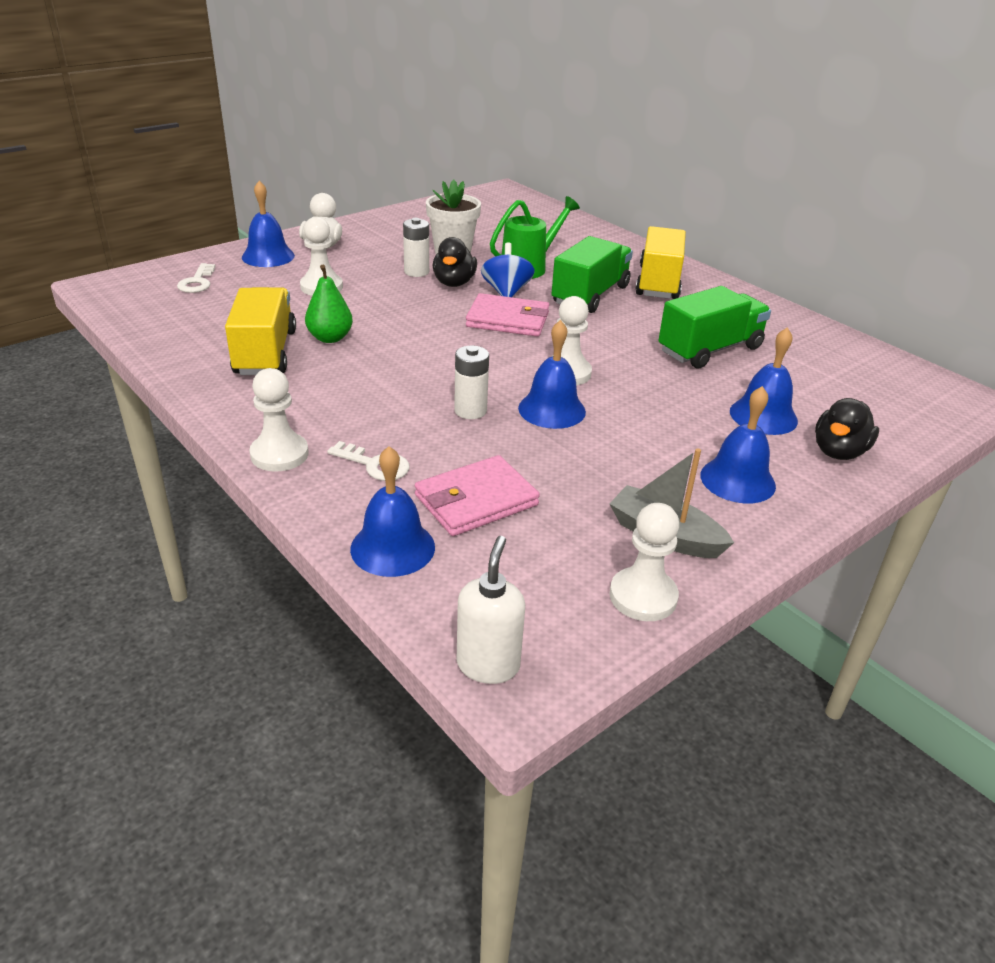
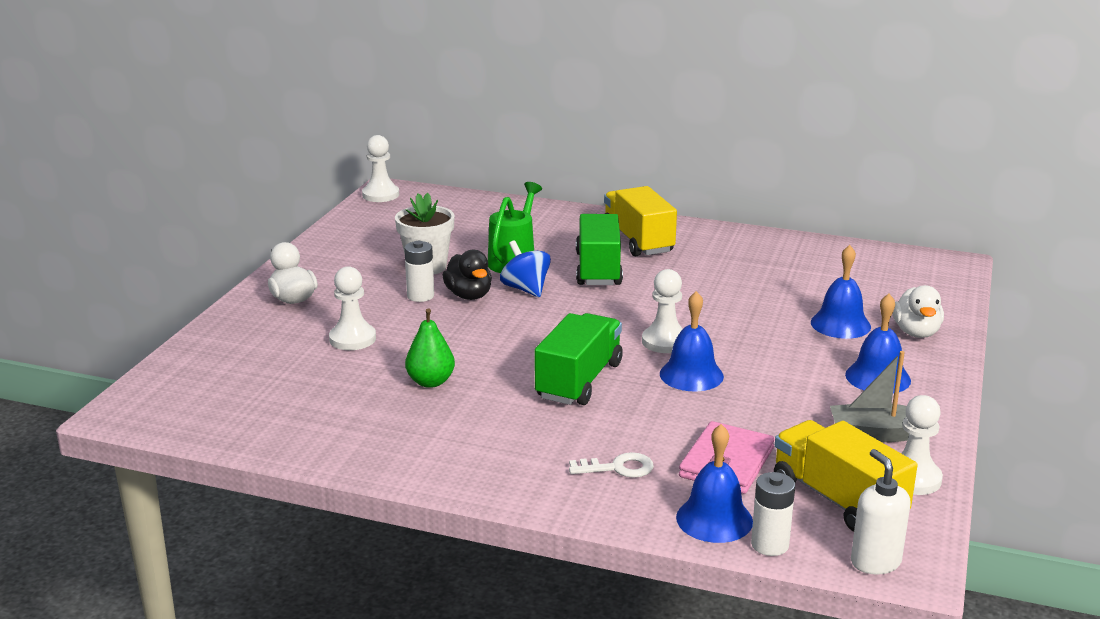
camera: 30 degrees left, 10 degrees down
white key [177,263,215,293] -> none
yellow truck [225,287,296,375] -> yellow truck moved to [774,420,918,532]
blue bell [242,181,295,267] -> none
white pawn [249,368,309,472] -> white pawn moved to [362,135,399,202]
white battery [454,346,489,419] -> white battery moved to [751,472,795,556]
pink wallet [466,293,549,337] -> none
green truck [658,286,771,368] -> green truck moved to [535,313,623,405]
black duck [815,398,879,460] -> white duck [892,285,944,338]

